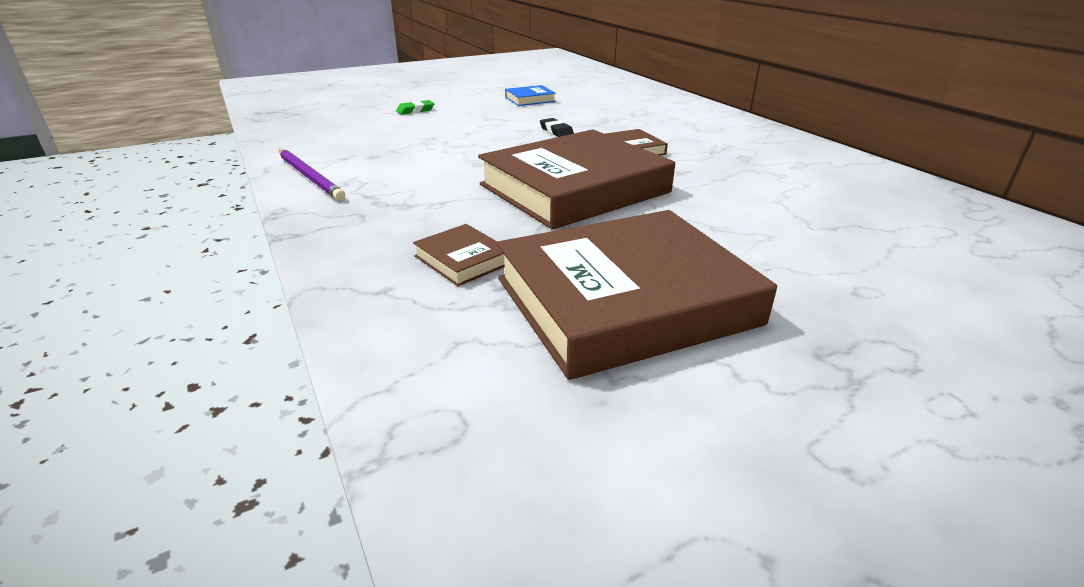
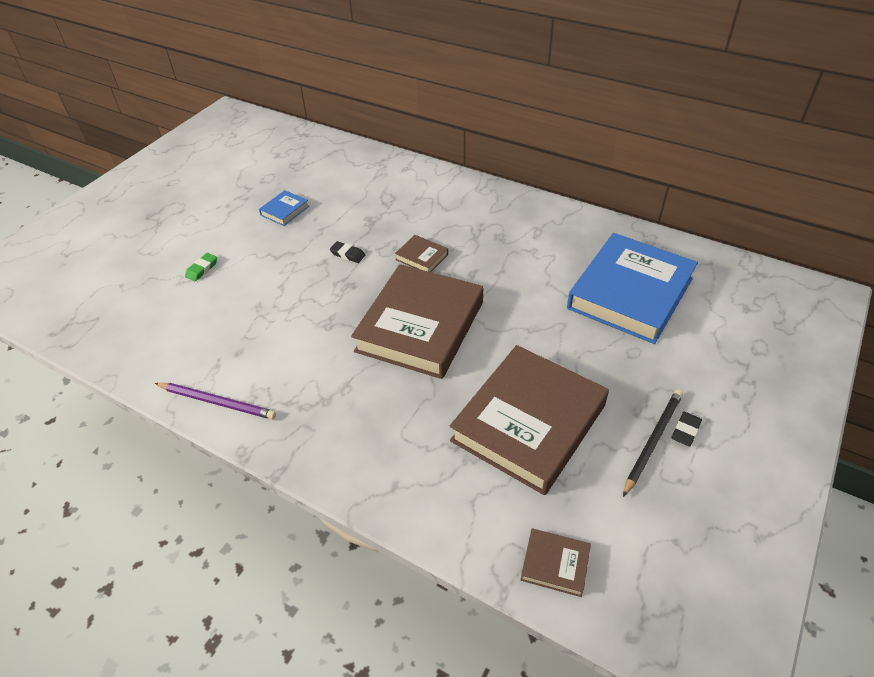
camera: 30 degrees left, 15 degrees up
brown book [413,224,505,286] -> brown book moved to [521,528,591,597]
none -> blue book [567,233,698,344]
none -> black pencil [623,389,683,497]
none -> black eraser [671,412,702,446]

